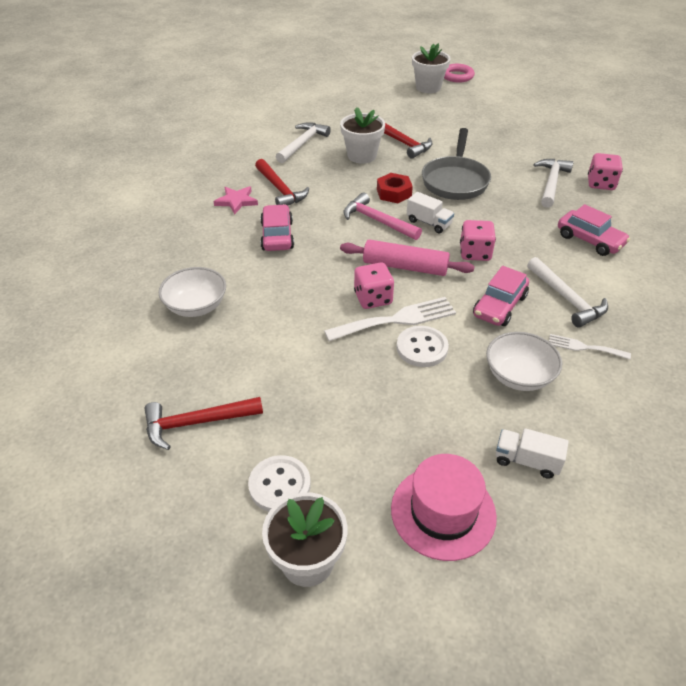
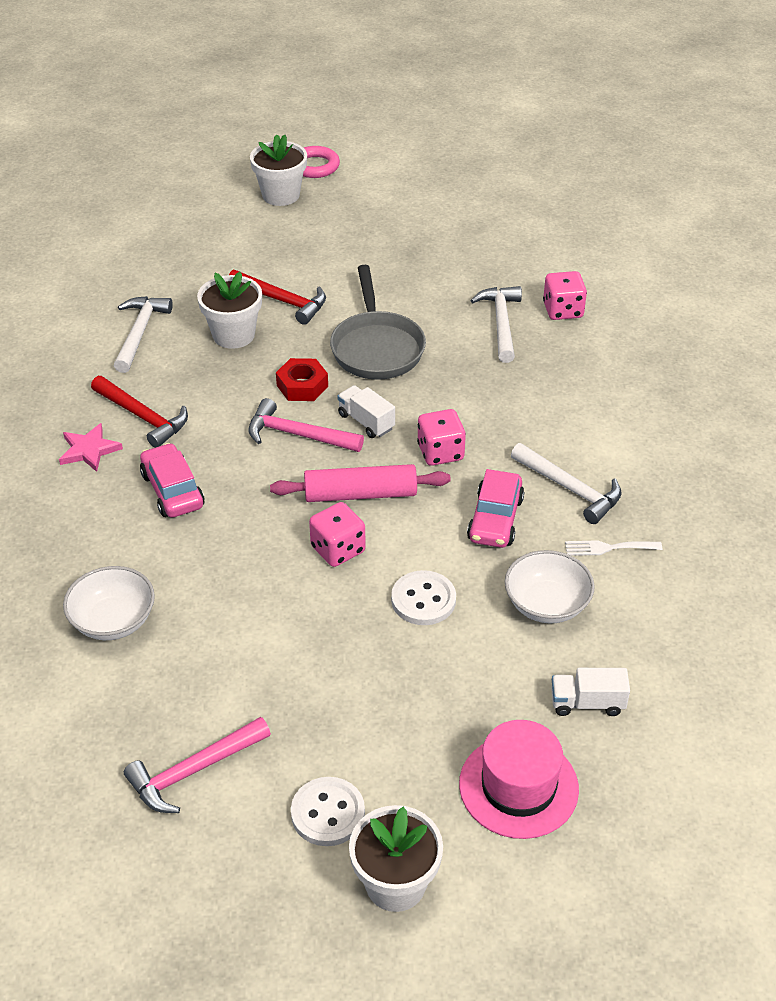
camera: 20 degrees left, 0 degrees up
red hammer [144,397,263,450] -> pink hammer [124,717,271,813]
white fork [324,297,456,341] -> none
white truck [407,192,454,233] -> white truck turned 150 degrees counterclockwise [338,385,395,438]
pink car [558,204,630,256] -> none

